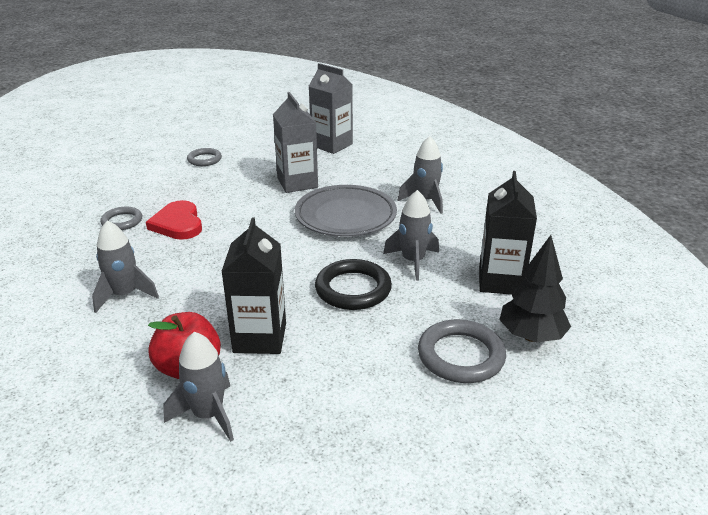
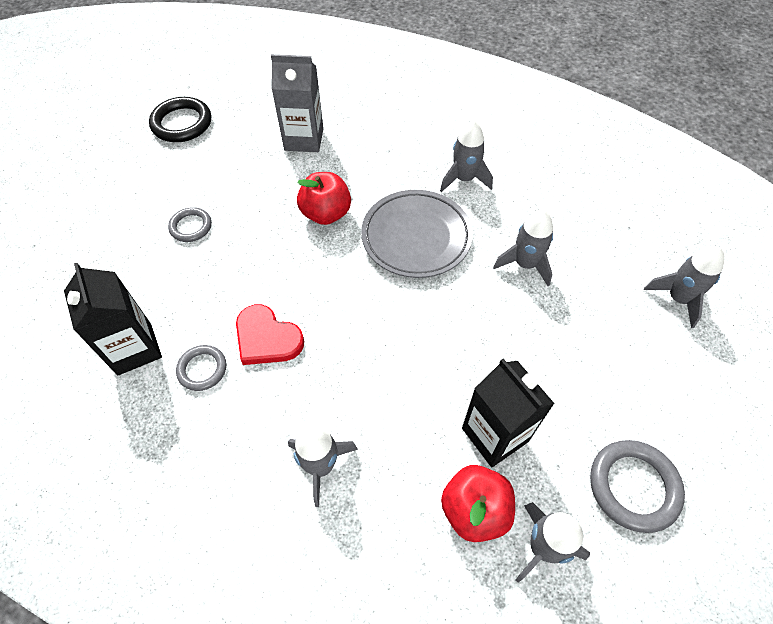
camera: 35 degrees left, 25 degrees up
grey carton [273,92,318,193] -> red apple [297,172,351,225]
black ring [315,259,392,310] -> black ring moved to [149,97,211,142]
grey ring [418,319,506,383] -> grey ring moved to [590,440,685,533]
black carton [479,171,537,295] -> black carton moved to [64,263,162,375]
black tree [499,235,571,342] -> grey rocket [644,246,724,328]

